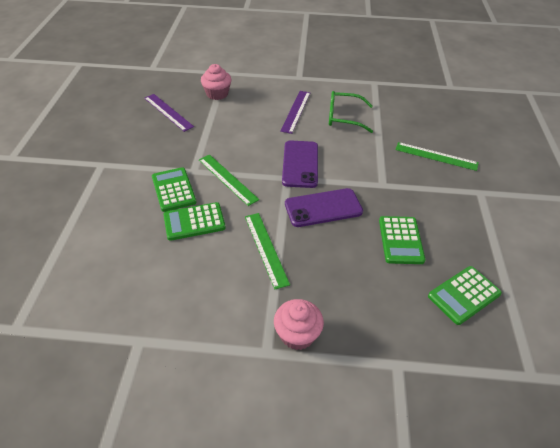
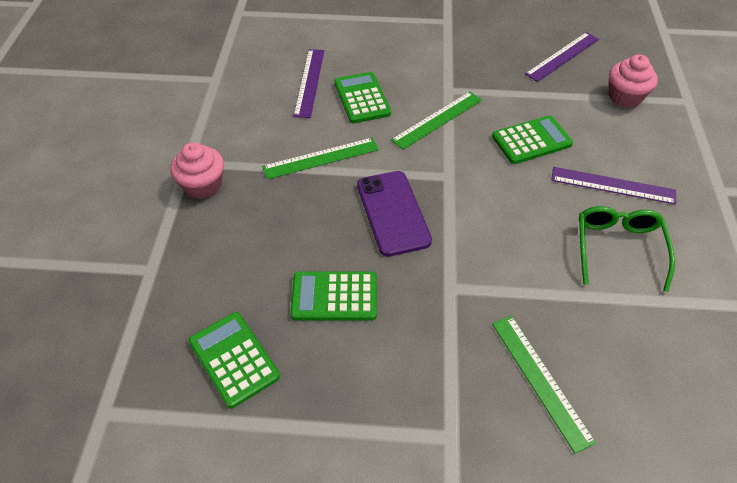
camera: 90 degrees right, 5 degrees up
green calculator [152,167,197,212] -> green calculator moved to [492,115,573,164]
purple phone [282,141,318,188] -> none
green ruler [395,142,479,171] -> green ruler turned 45 degrees counterclockwise [492,316,596,453]
none -> purple ruler [293,49,324,118]

